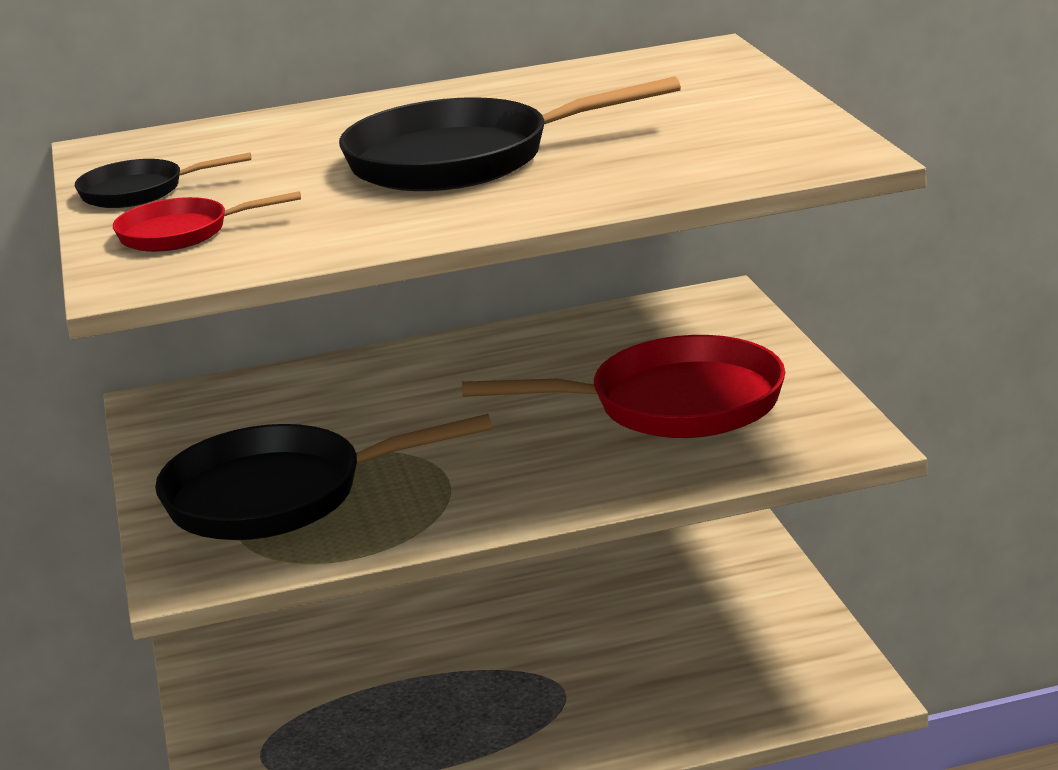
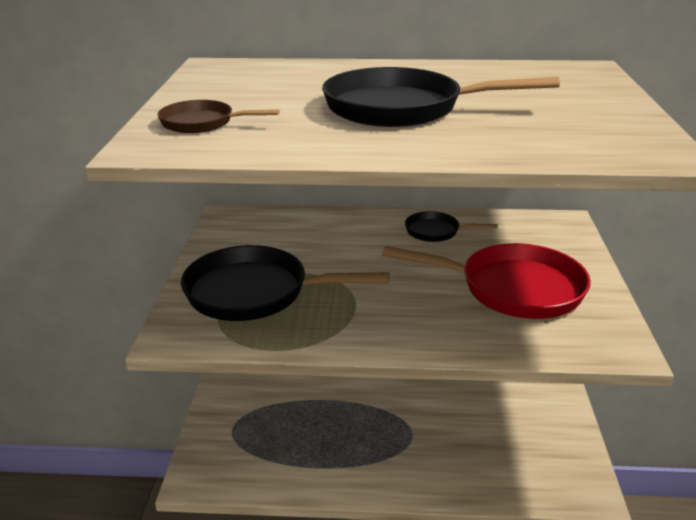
camera: 15 degrees right, 5 degrees up
black pan [75,152,252,208] -> black pan moved to [405,211,498,242]
red pan [113,191,301,252] -> brown pan [158,100,280,133]

